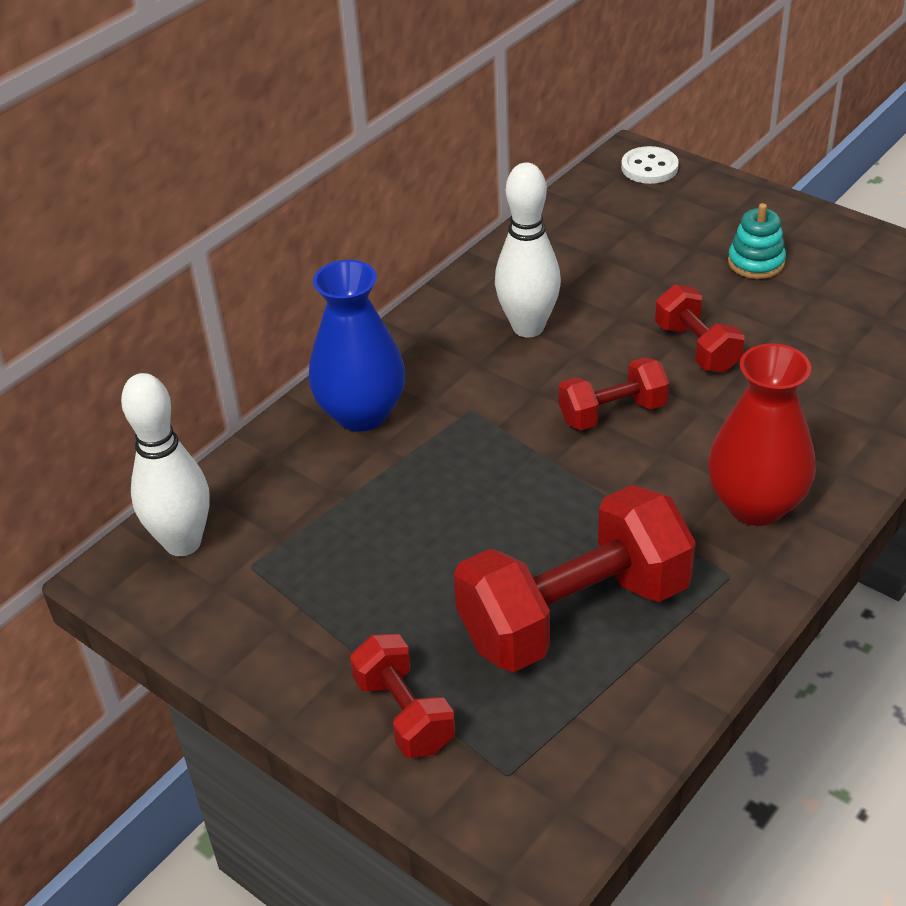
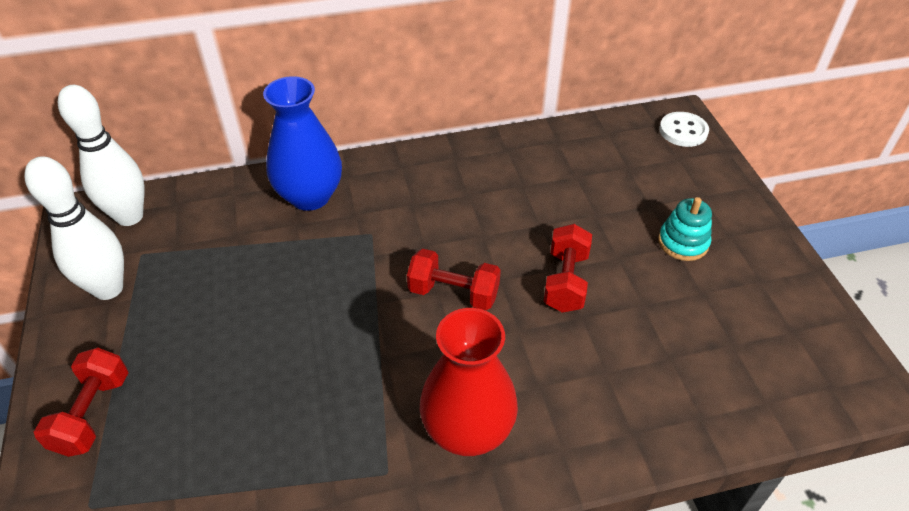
camera: 35 degrees right, 5 degrees up
red dumbbell [454,485,696,672] -> none
white bowling pin [495,163,561,338] -> white bowling pin moved to [24,156,124,300]

